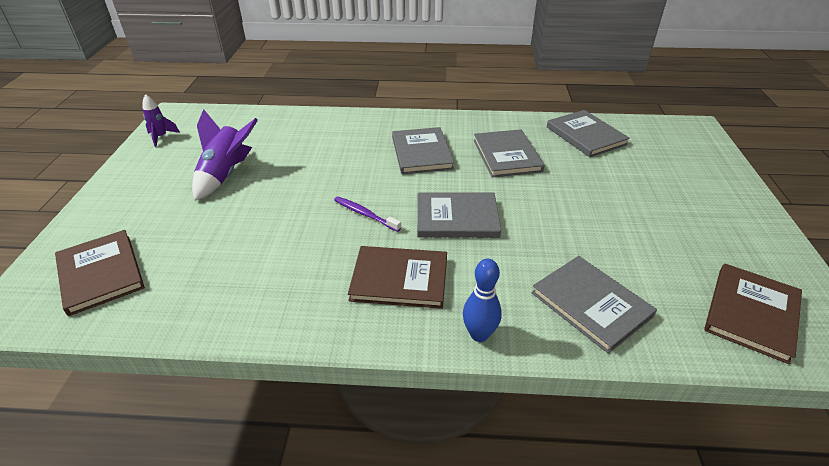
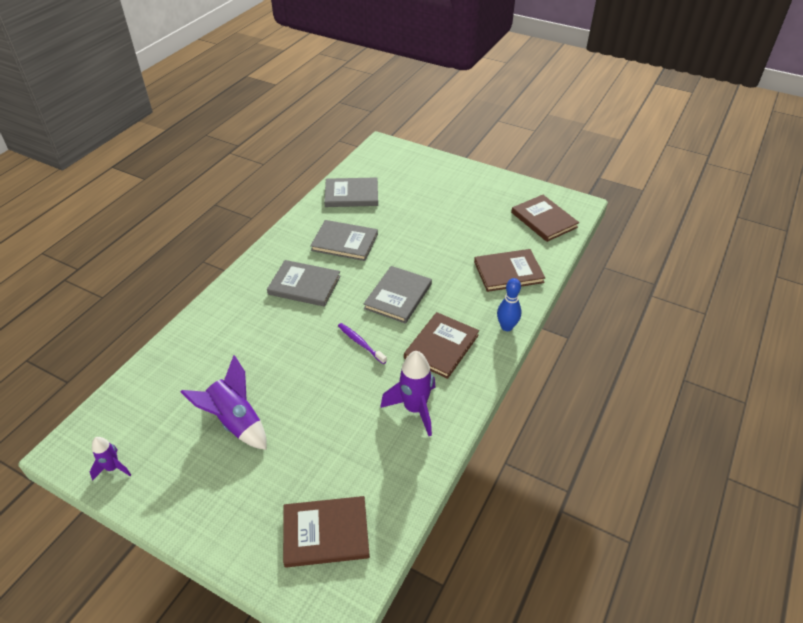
camera: 65 degrees left, 5 degrees up
purple toothbrush [334,196,401,232] -> purple toothbrush turned 75 degrees clockwise [338,323,387,364]
grey book [531,256,657,354] -> brown book [474,249,545,292]
none -> purple rocket [380,351,435,436]

